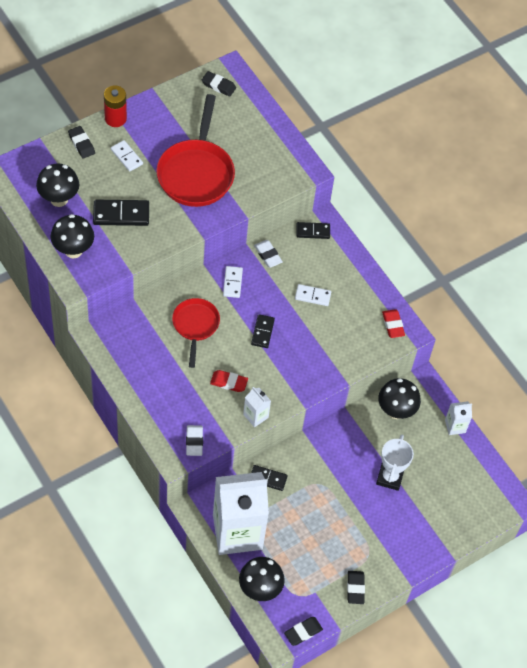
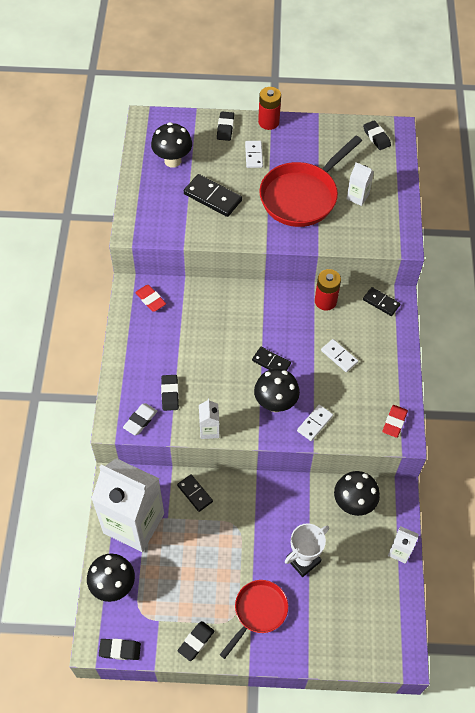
camera: 40 degrees right, 0 degrees up
black mushroom [51,214,94,258] -> black mushroom moved to [254,369,300,412]
red pan [172,298,220,368] -> red pan moved to [220,580,288,659]
red eraser [210,370,248,392] -> red eraser moved to [135,285,166,312]
white domino [223,266,243,298] -> white domino moved to [297,405,333,441]
black domino [251,314,275,348] -> black domino turned 75 degrees clockwise [252,347,291,371]
white eraser [254,240,283,268] -> red battery [315,269,341,311]
none -> black eraser [161,375,179,411]
none -> white carton [347,162,374,206]

